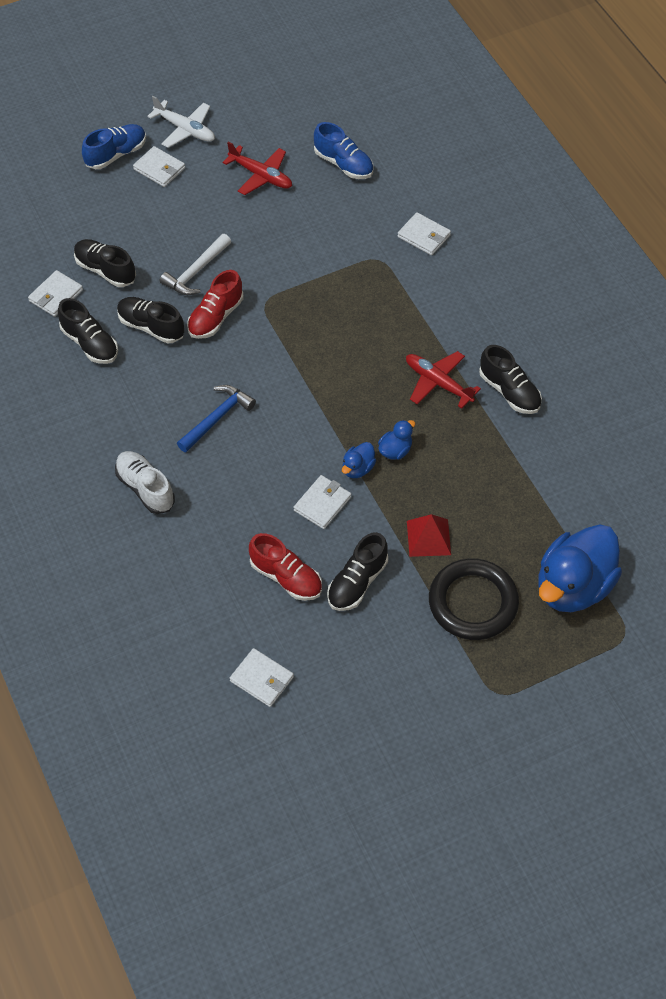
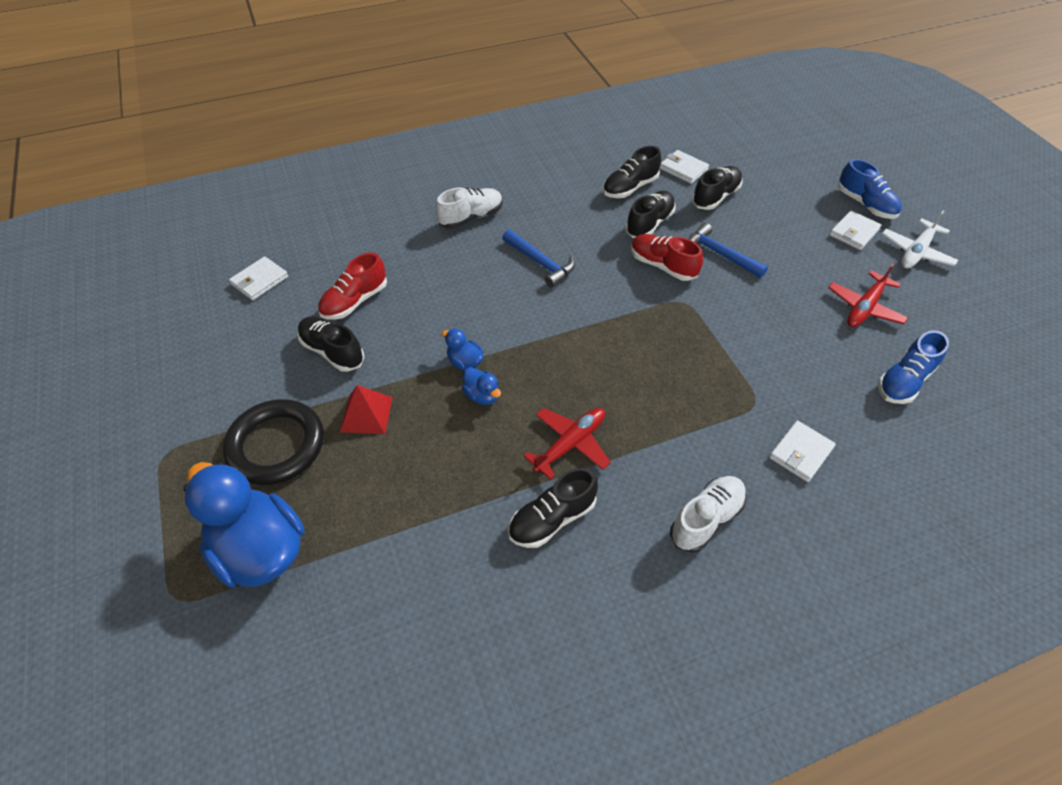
camera: 95 degrees right, 5 degrees down
white hammer [159,234,231,295] -> blue hammer [688,223,768,278]
white wallet [294,475,351,529] -> none
none -> white shoe [670,476,747,553]

